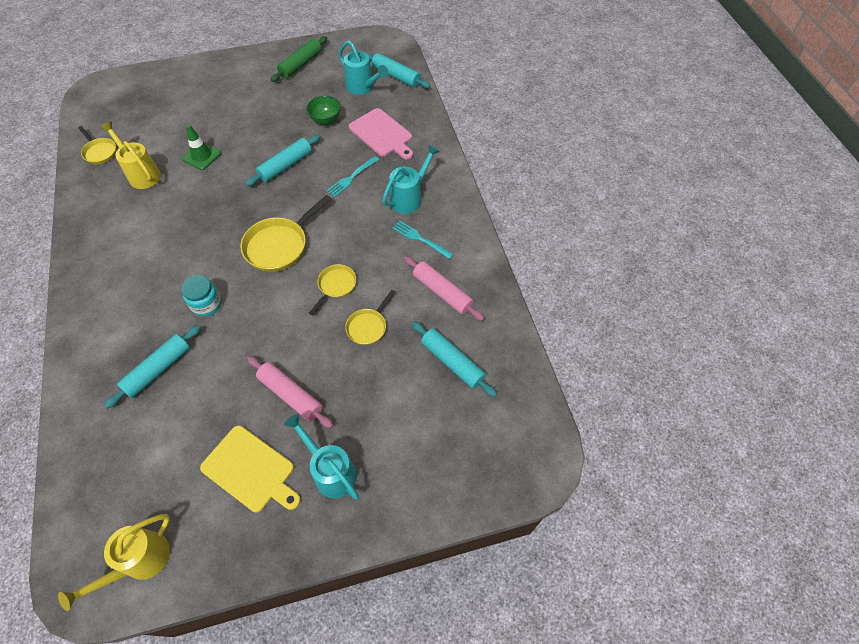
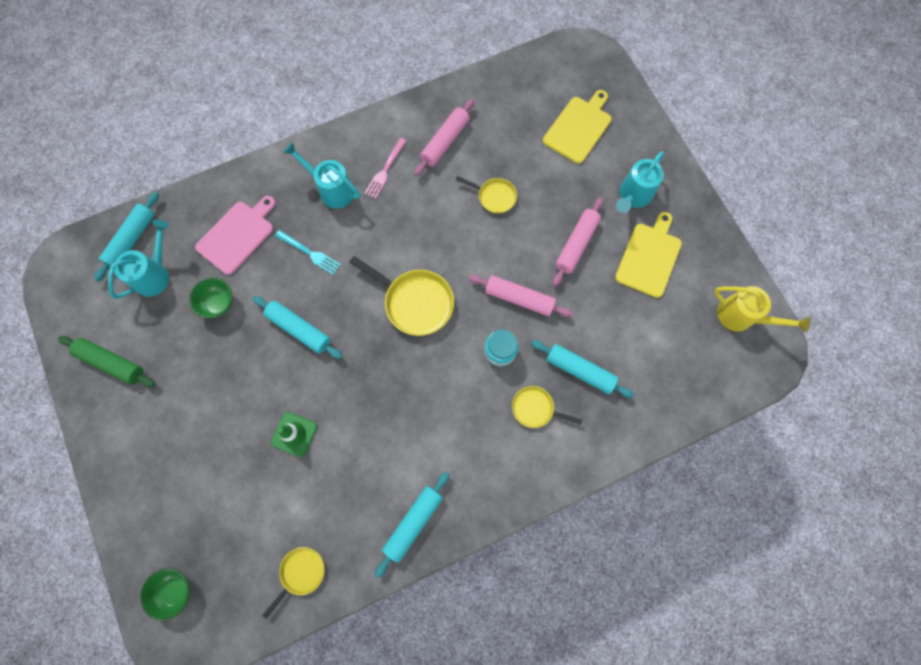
camera: 100 degrees left, 15 degrees up
yellow watering can [100,121,161,189] -> none
yellow pan [309,264,356,315] -> yellow pan moved to [512,386,582,428]
turquoise fork [392,220,454,259] -> pink fork [365,138,406,199]
turquoise rolling pin [412,321,497,397] -> turquoise rolling pin moved to [375,472,450,578]
none -> green bowl [140,568,191,621]
none -> pink rolling pin [469,275,573,317]
none -> yellow cutting board [543,90,612,164]

